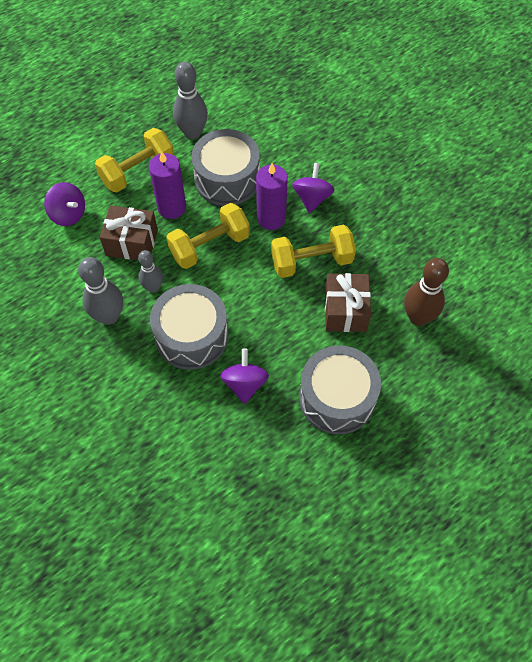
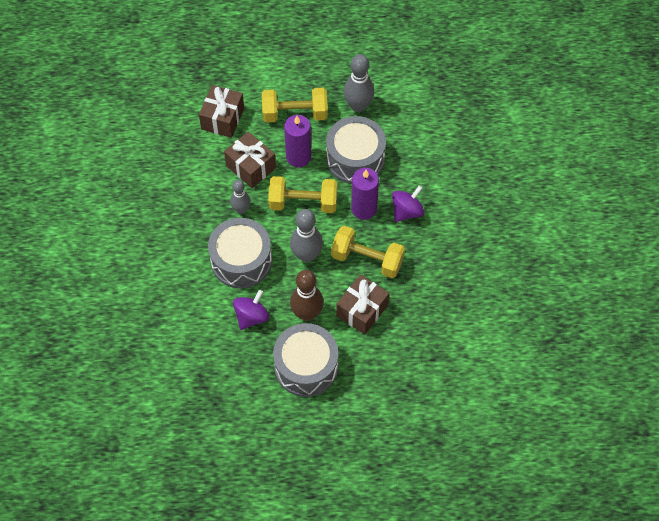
camera: 35 degrees right, 0 degrees up
purple spinning top [44,182,85,226] -> brown gift [199,85,244,138]
grey bowling pin [78,257,123,325] -> grey bowling pin moved to [290,209,323,262]
brown bowling pin [404,258,449,326] -> brown bowling pin moved to [290,270,324,321]

